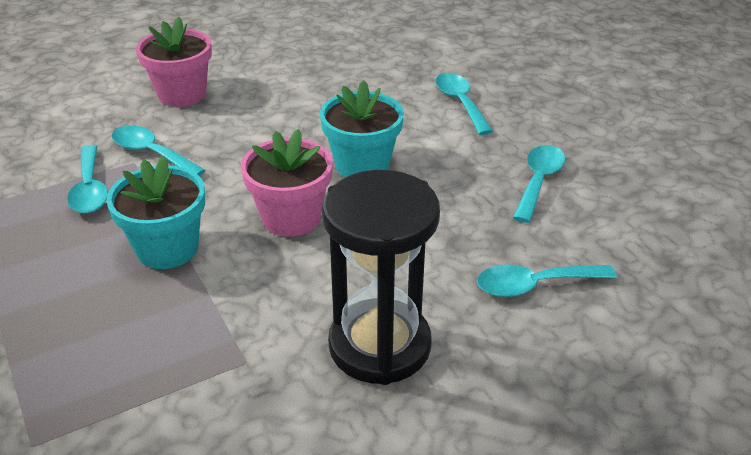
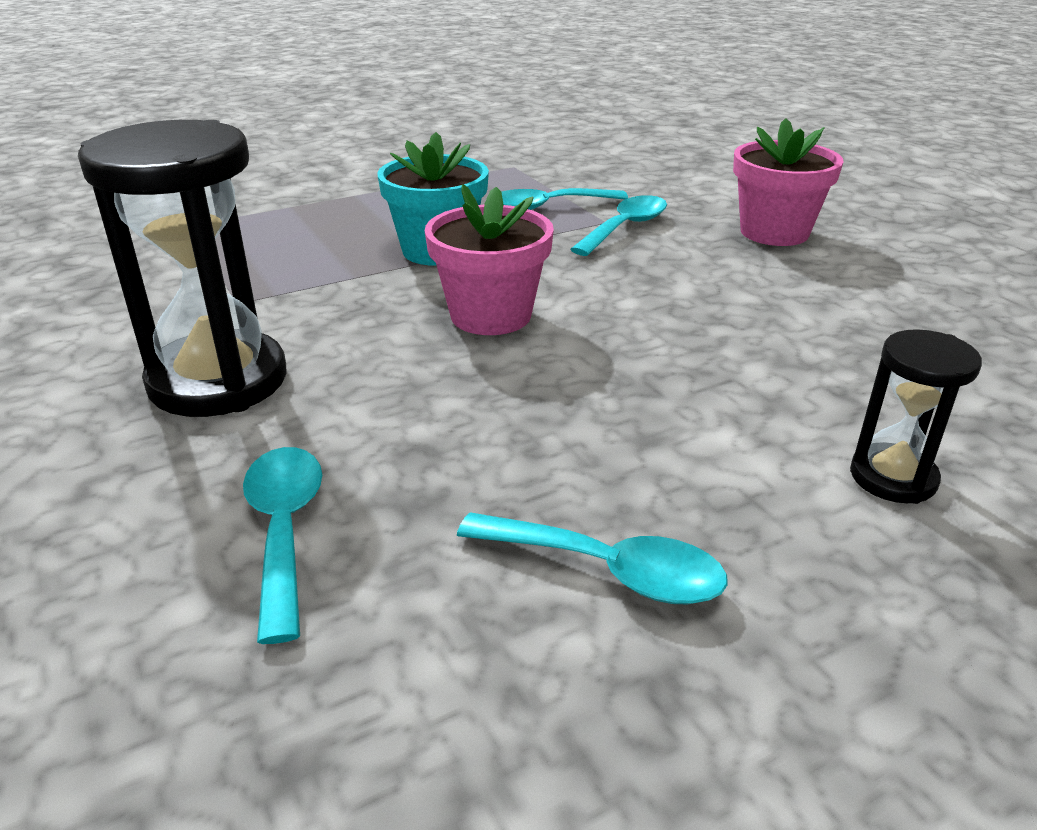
camera: 90 degrees right, 5 degrees down
turquoise flower pot [320,80,404,177] -> none
turquoise spoon [435,73,493,135] -> black hourglass [850,329,982,504]

